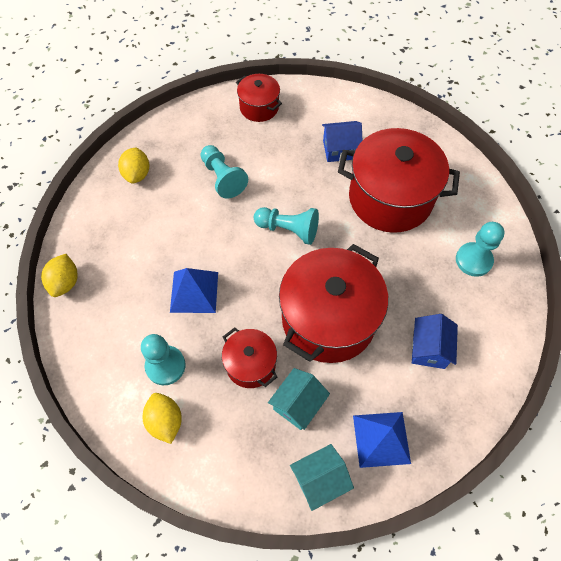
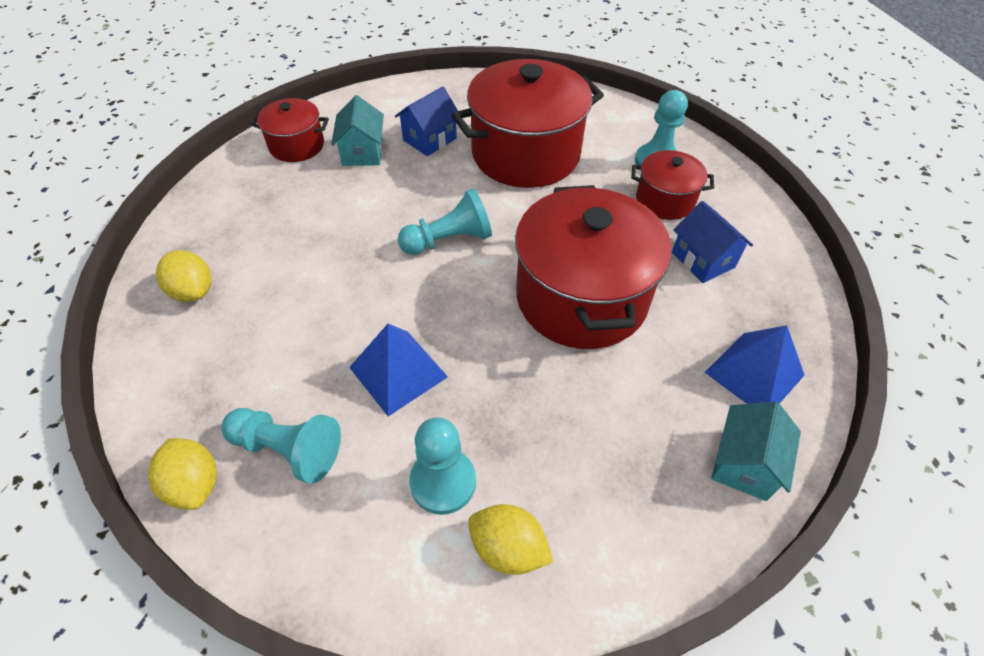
camera: 40 degrees left, 10 degrees down
turquoise pawn [201,145,248,199] -> turquoise pawn moved to [221,408,341,484]
red pot [222,327,277,388] -> red pot moved to [631,150,714,220]
turquoise house [268,368,330,430] -> turquoise house moved to [331,95,384,166]

